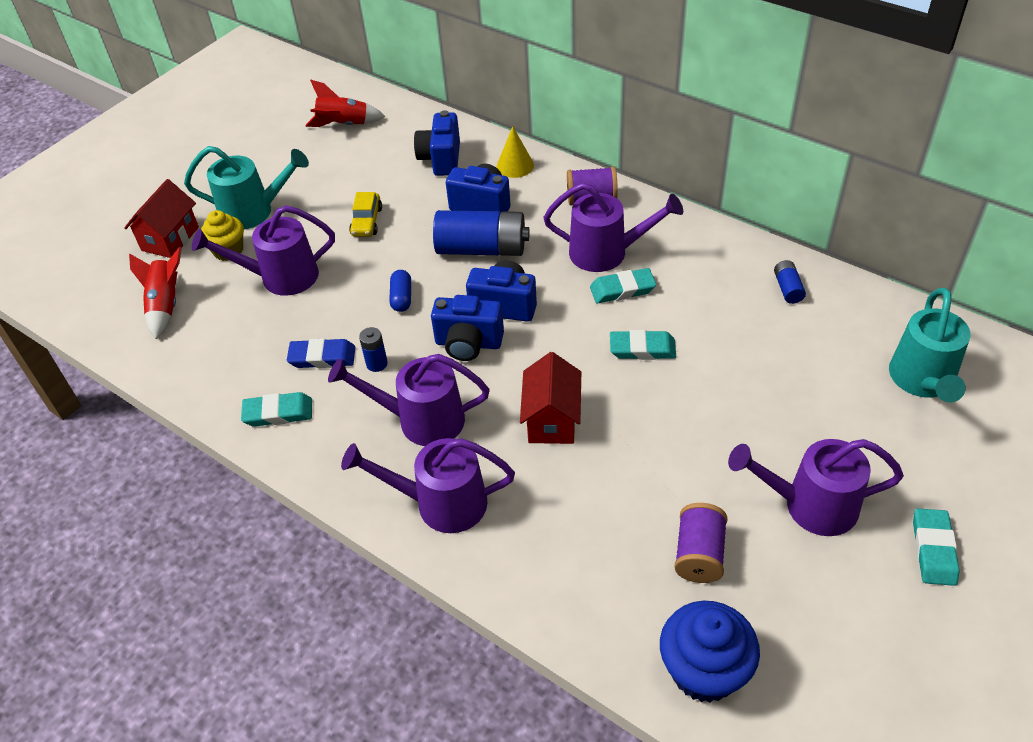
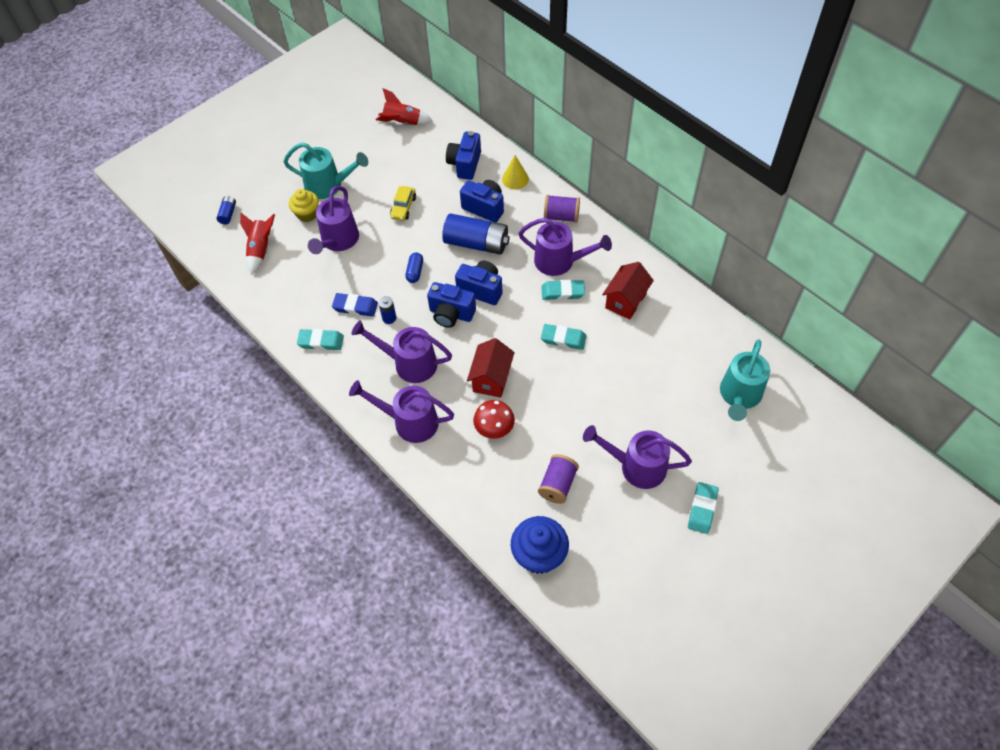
camera: 10 degrees right, 10 degrees up
red house [124,179,199,258] -> red house moved to [602,262,654,320]
purple watering can [192,205,335,296] -> purple watering can turned 75 degrees counterclockwise [308,186,359,254]
blue battery [774,260,806,304] -> blue battery moved to [217,196,236,225]
none -> red mushroom [473,400,515,439]

